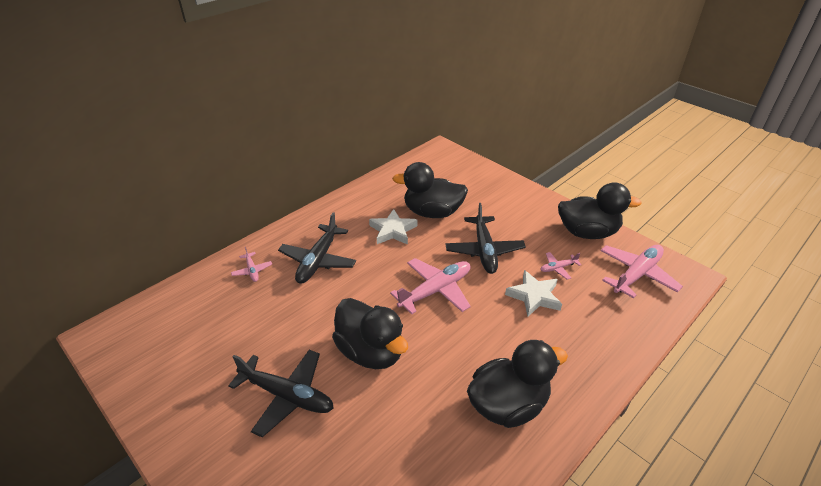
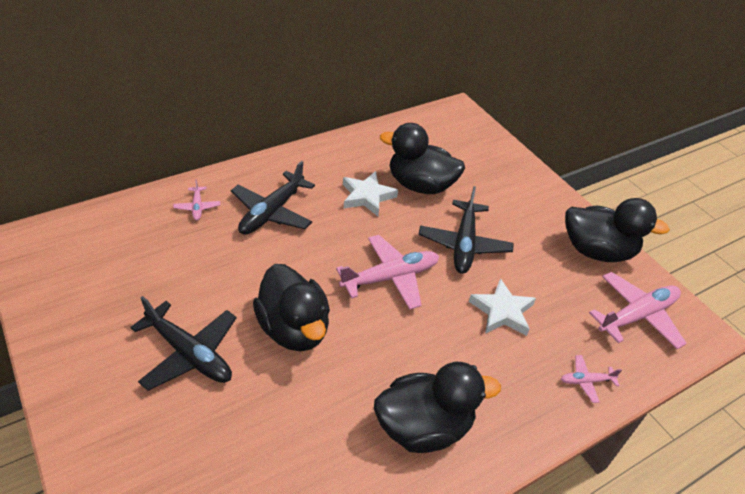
camera: 10 degrees right, 5 degrees up
pink plane [540,252,581,279] -> pink plane moved to [561,355,622,403]

